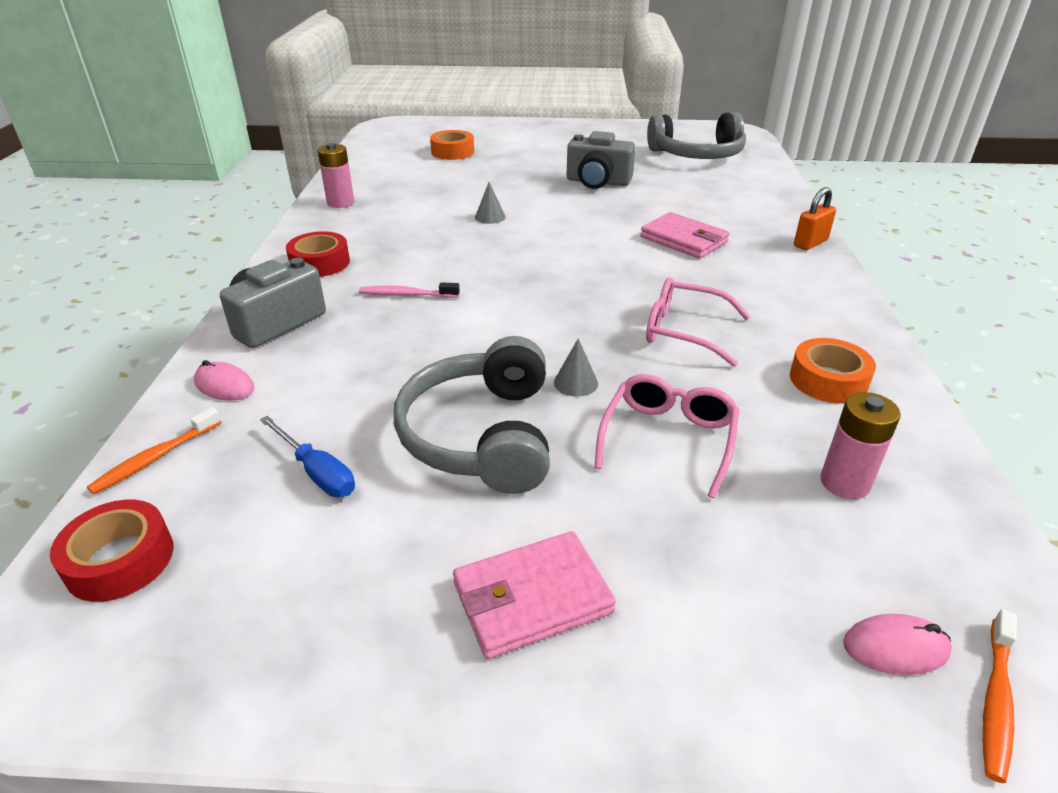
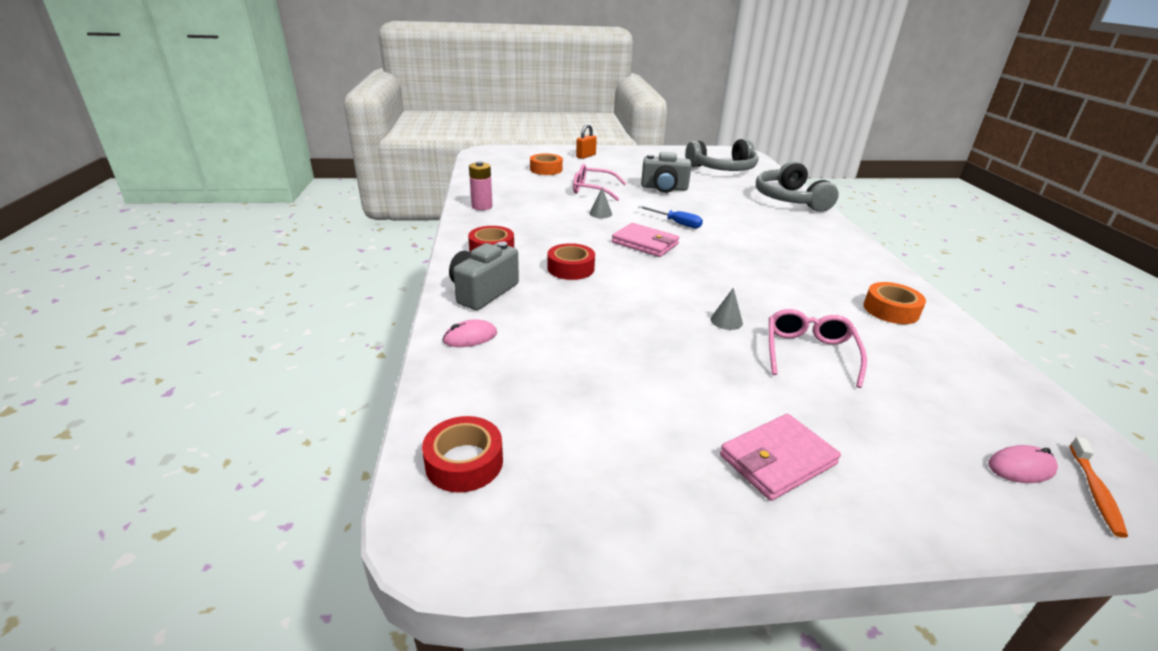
camera: 10 degrees left, 5 degrees down
orange toothbrush [87,407,221,494] -> none
pink mouse [194,360,254,401] -> pink mouse turned 45 degrees counterclockwise [443,319,497,347]
blue screwdriver [260,416,355,497] -> blue screwdriver moved to [638,206,703,228]
pink toothbrush [359,282,460,298] -> red tape [547,243,595,280]
grey headphones [394,336,550,494] -> grey headphones moved to [756,161,839,212]
pink wallet [641,212,729,258] -> pink wallet moved to [612,223,679,257]
pink glasses [646,277,750,367] -> pink glasses moved to [573,164,626,201]
orange padlock [794,187,836,250] -> orange padlock moved to [576,124,597,159]
pink battery [820,392,901,499] -> none

